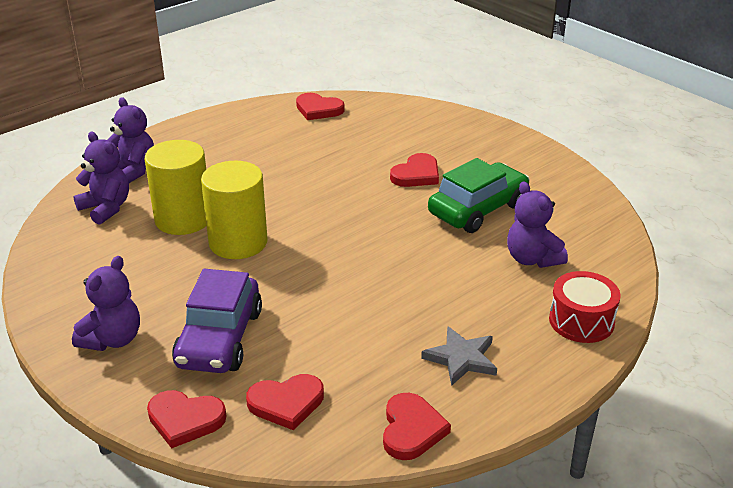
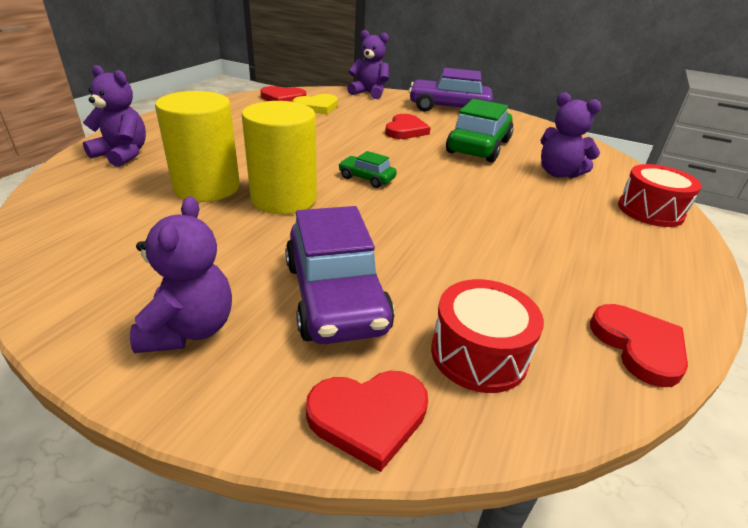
camera: 25 degrees left, 0 degrees up
purple teddy bear [73,132,129,225] -> purple teddy bear moved to [347,30,389,99]
red heart [246,374,324,430] -> red drum [431,279,544,393]
grey star [421,326,497,386] -> none
none -> yellow heart [293,94,338,114]
none -> green car [338,151,397,188]
none -> purple car [409,68,493,112]

